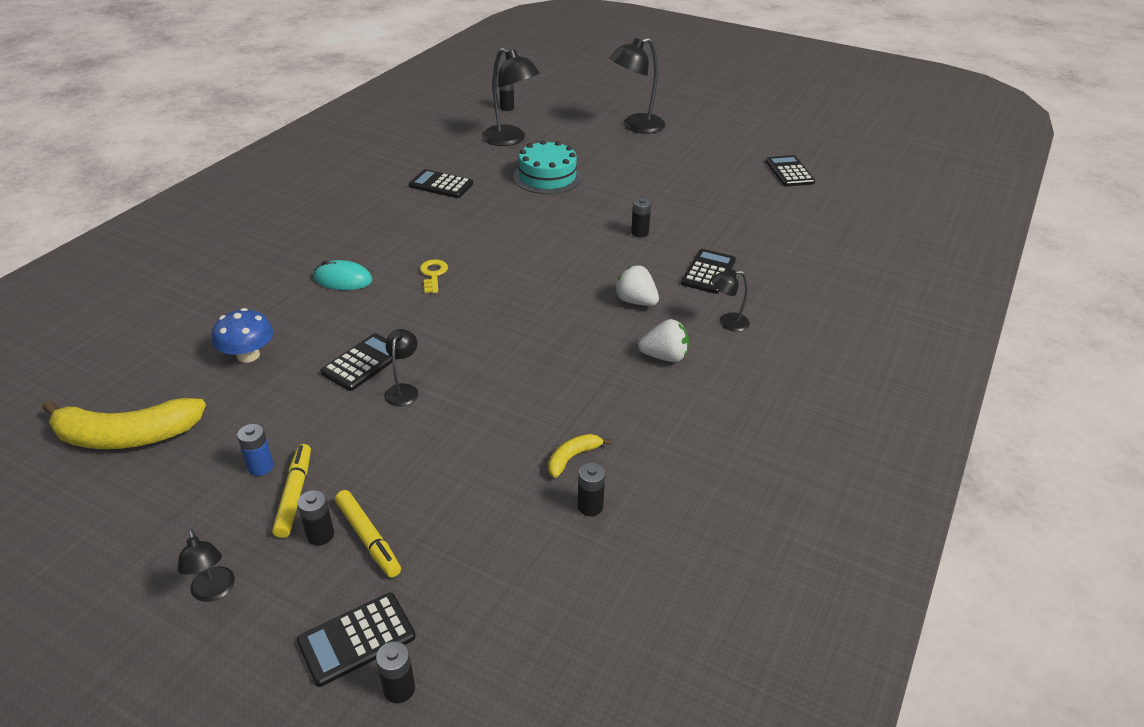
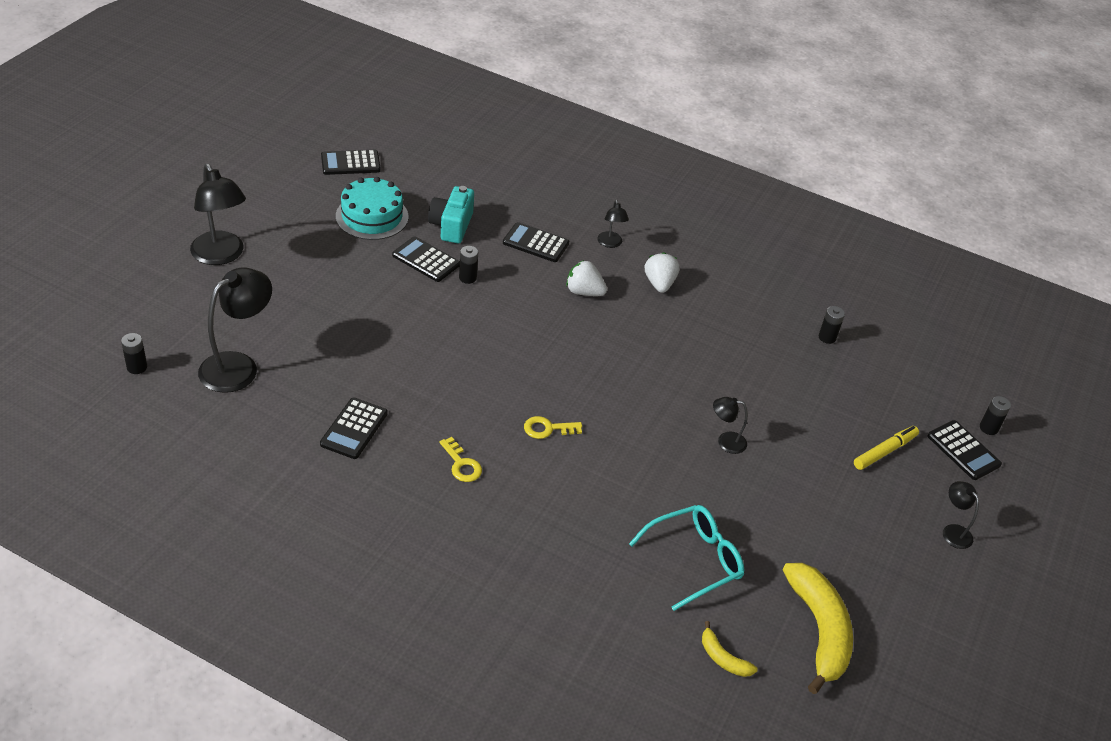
camera: 95 degrees left, 5 degrees up
black lamp [178,529,235,602] -> black lamp turned 90 degrees counterclockwise [943,481,979,549]
blue mushroom [212,308,273,363] -> turquoise glasses [629,505,744,611]
blue battery [237,424,274,476] -> none
yellow marker [272,444,311,538] -> none
black battery [297,490,334,546] -> none
turquoise mouse [314,260,372,290] -> none
black calculator [320,333,397,391] -> black calculator moved to [392,237,460,282]
turquoise cake [513,140,582,194] -> turquoise cake moved to [336,177,409,240]
yellow banana [548,434,612,478] -> yellow banana moved to [702,621,758,677]
white strawberry [614,265,659,306] -> white strawberry turned 75 degrees clockwise [566,260,607,296]
none -> turquoise camera [428,186,474,243]
none -> yellow key [439,437,482,482]

